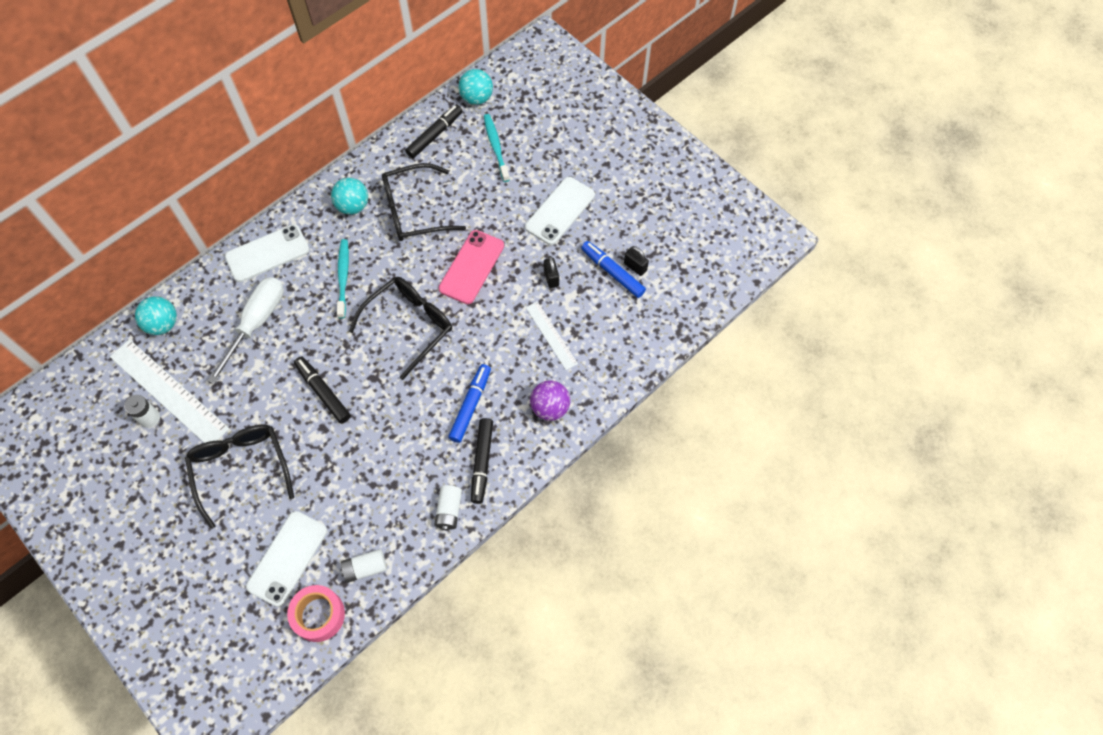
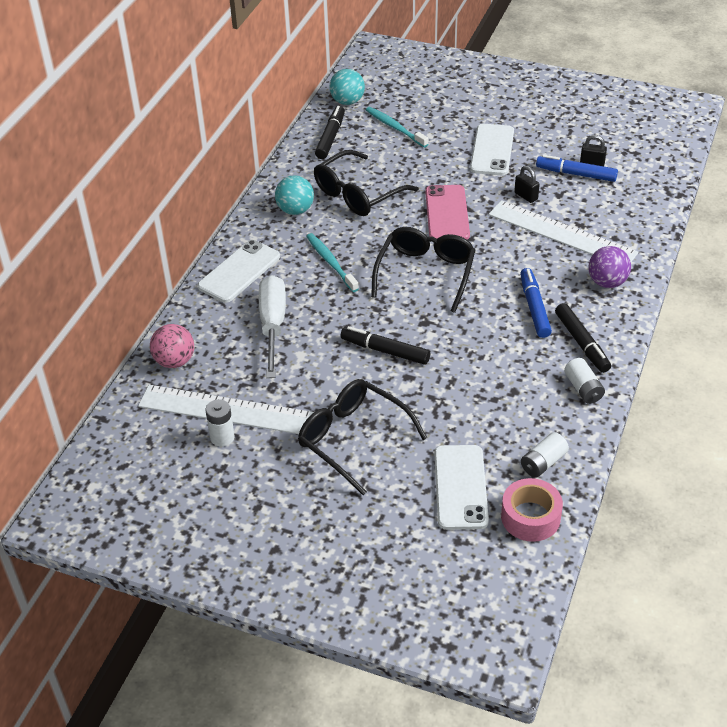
camera: 25 degrees left, 20 degrees down
turquoise ball [135,296,177,335] -> pink ball [150,324,194,368]
white ruler [525,301,578,370] -> white ruler [489,200,639,262], size x1.82

